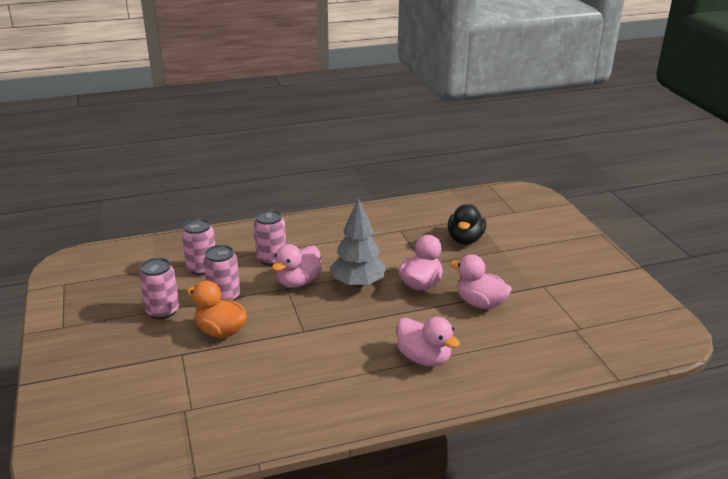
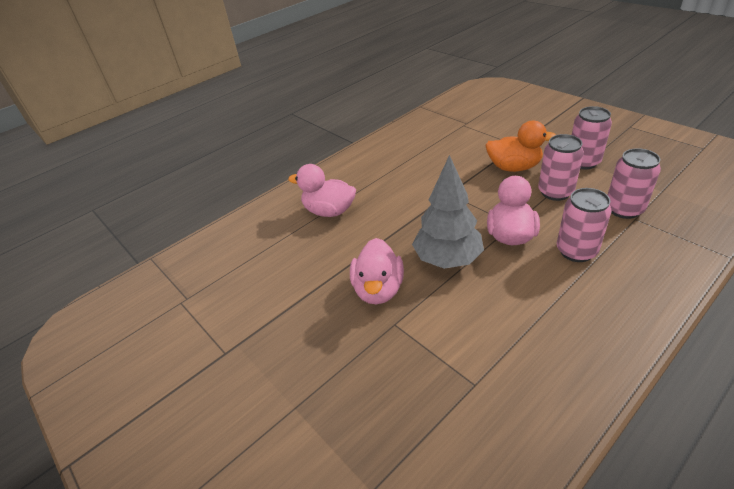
camera: 160 degrees right, 10 degrees up
black duck [448,204,486,244] -> none
pink duck [450,254,512,309] -> none

